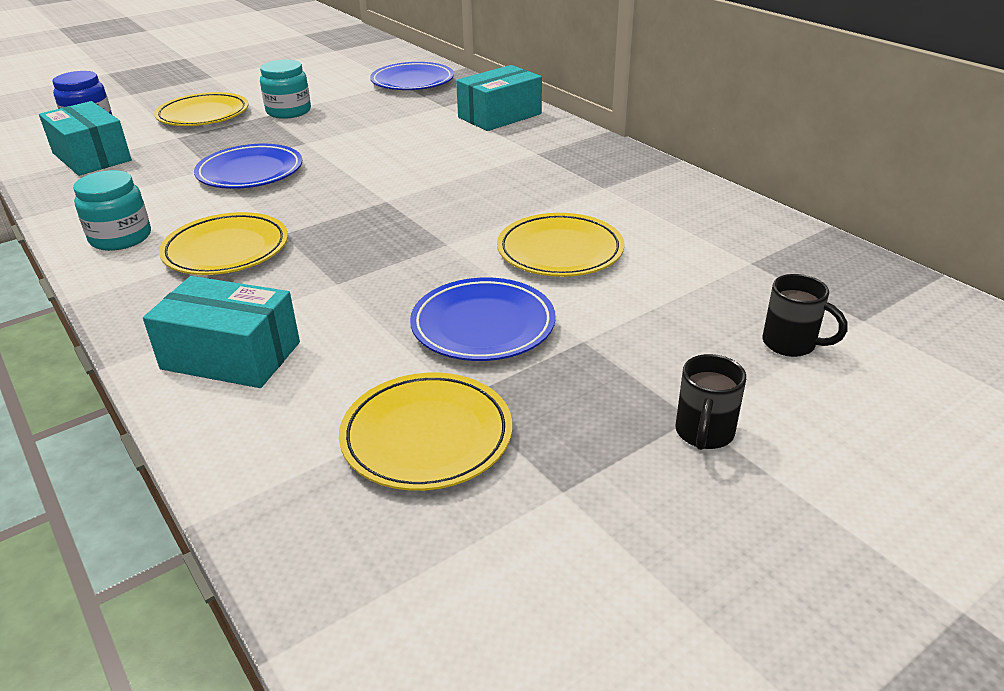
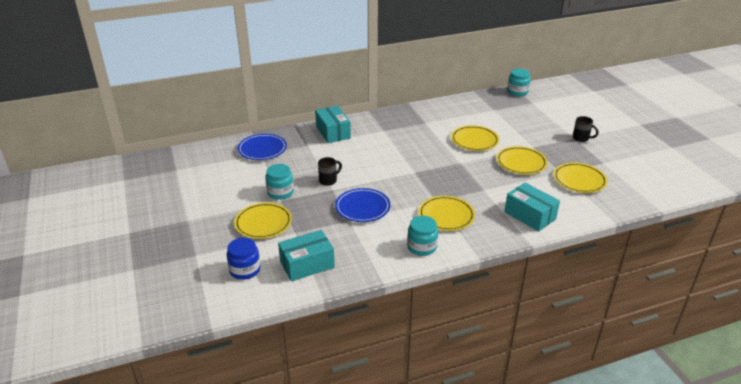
camera: 75 degrees left, 0 degrees up
turquoise box [143,276,300,388] -> turquoise box turned 75 degrees counterclockwise [504,183,560,231]
blue plate [410,278,556,361] -> yellow plate [496,146,548,175]
black mug [762,274,847,357] -> black mug moved to [318,157,342,186]
none -> turquoise jar [507,69,531,96]

